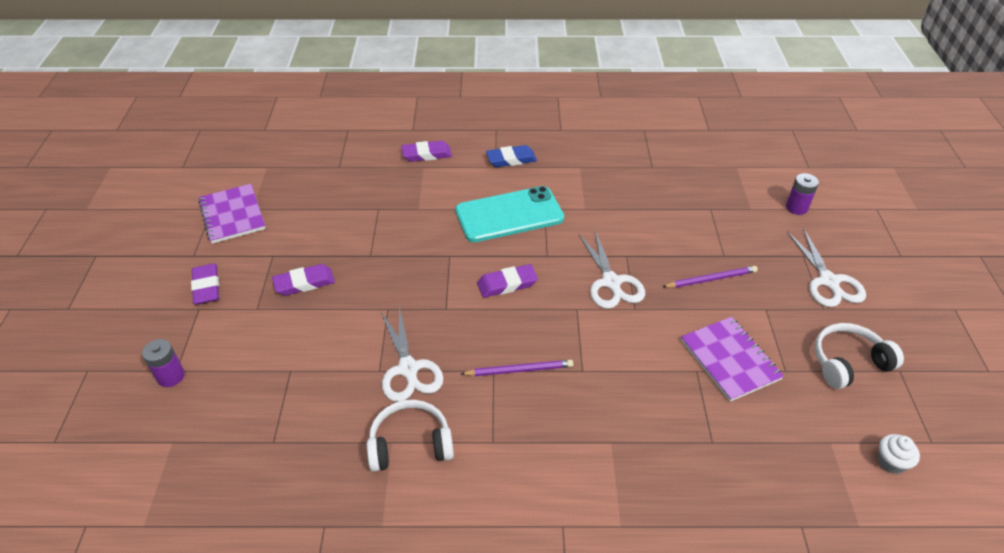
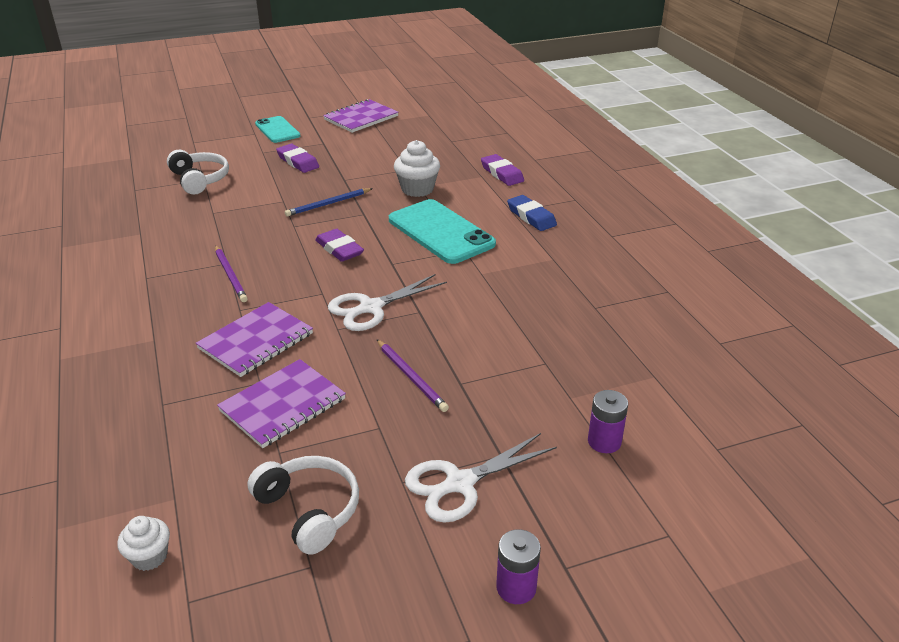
camera: 70 degrees right, 10 degrees down
purple battery [142,339,185,387] -> purple battery moved to [496,529,541,604]
purple eraser [191,264,219,305] -> turquoise phone [255,116,300,143]
white headphones [367,400,454,472] -> white headphones moved to [167,150,229,195]
white scissors [381,307,443,402] -> none
none -> purple notebook [196,302,313,377]
none -> blue pencil [285,188,373,217]
none -> white cupcake [394,140,440,197]

